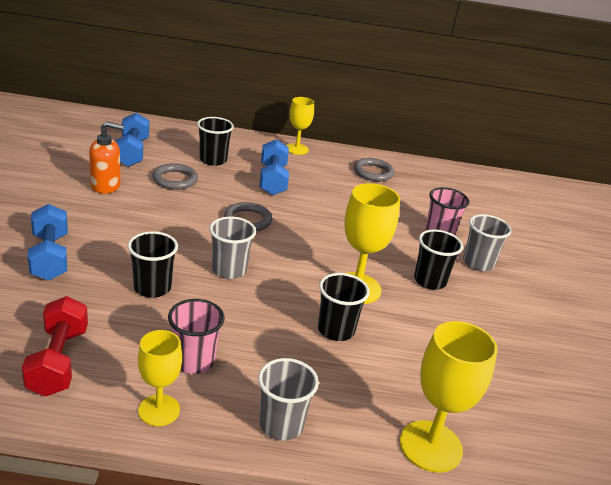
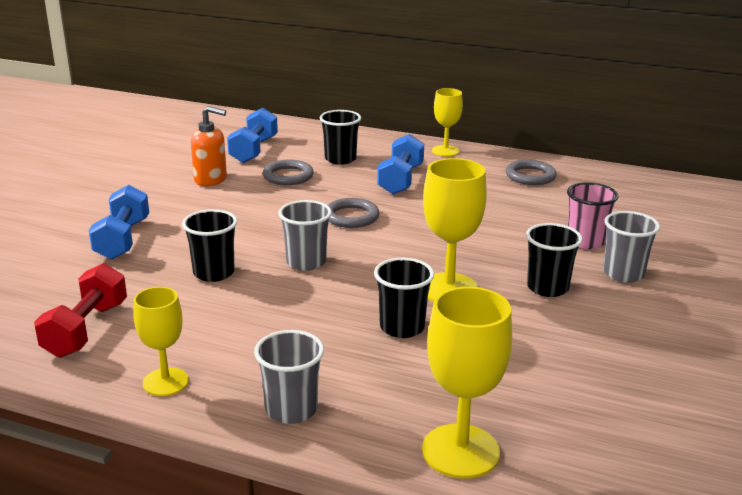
camera: 20 degrees right, 5 degrees down
pink cup [168,299,225,374] -> none

